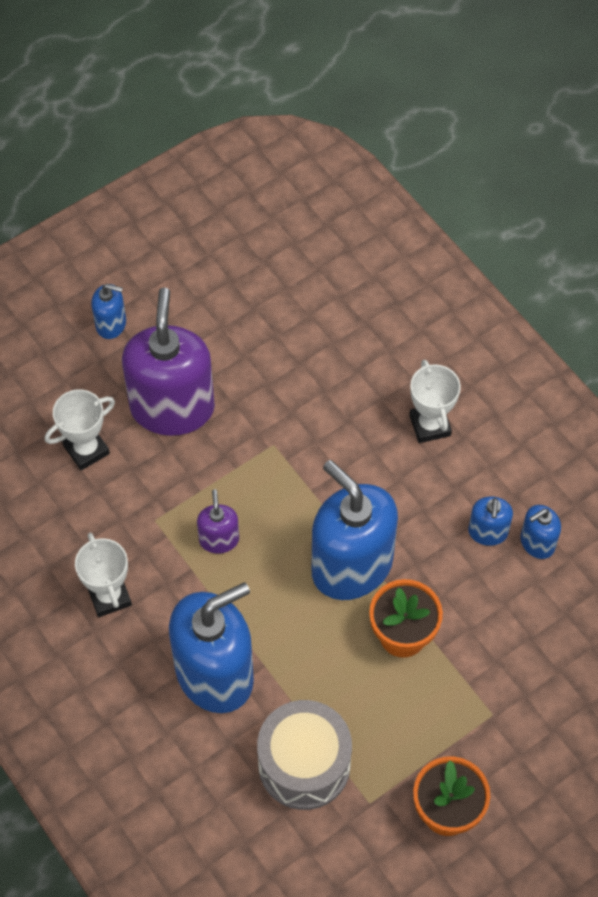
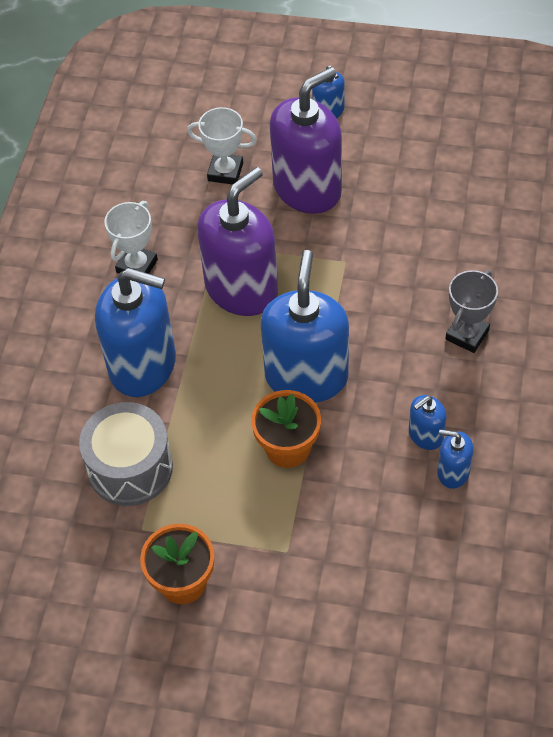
camera: 50 degrees right, 5 degrees down
purple soap dispenser [197,489,239,554] -> purple soap dispenser [197,167,278,316], size x2.19
white trophy [409,359,461,443] -> grey trophy [445,270,498,353]

